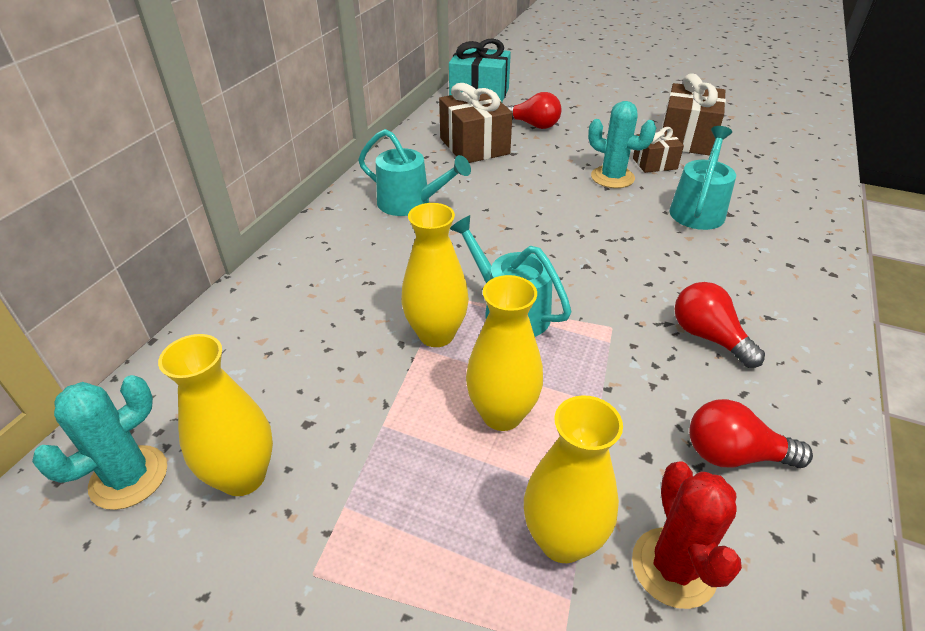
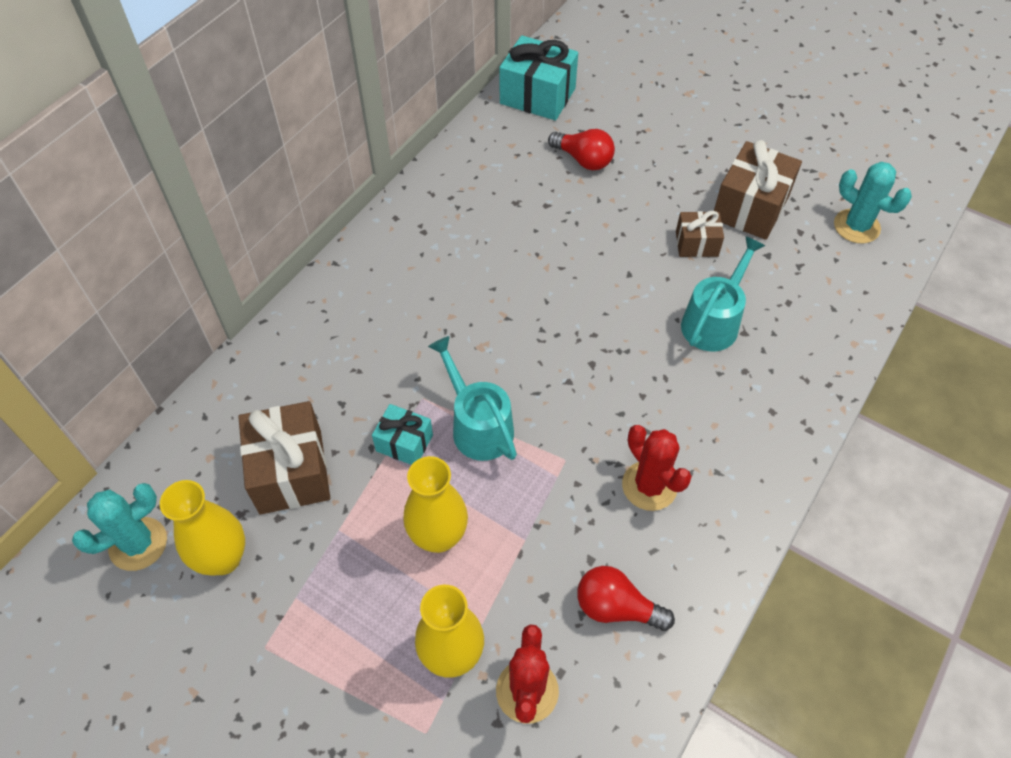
camera: 10 degrees right, 15 degrees up
turquoise watering can [358,129,471,216] -> none
yellow vase [401,203,469,347] -> turquoise gift [372,404,433,465]
brown gift [439,83,512,163] -> brown gift moved to [238,401,330,515]
turquoise cactus [588,101,656,188] -> turquoise cactus moved to [834,162,912,244]
red light bulb [675,282,765,368] -> red cactus [622,425,692,511]

